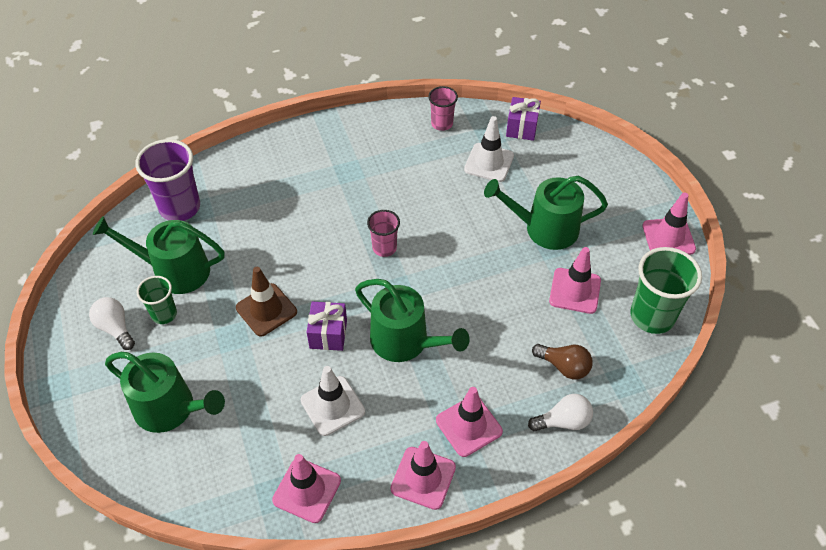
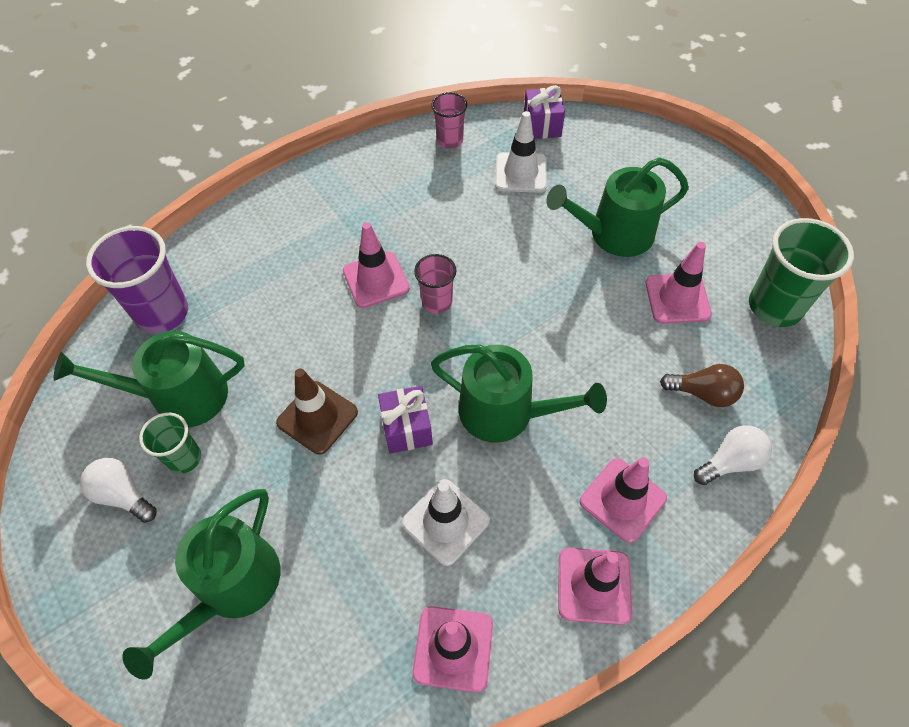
camera: 15 degrees left, 5 degrees up
green watering can [105,352,225,433] -> green watering can turned 105 degrees clockwise [122,489,280,680]
pink traffic cone [642,192,696,255] -> pink traffic cone moved to [343,222,410,308]

